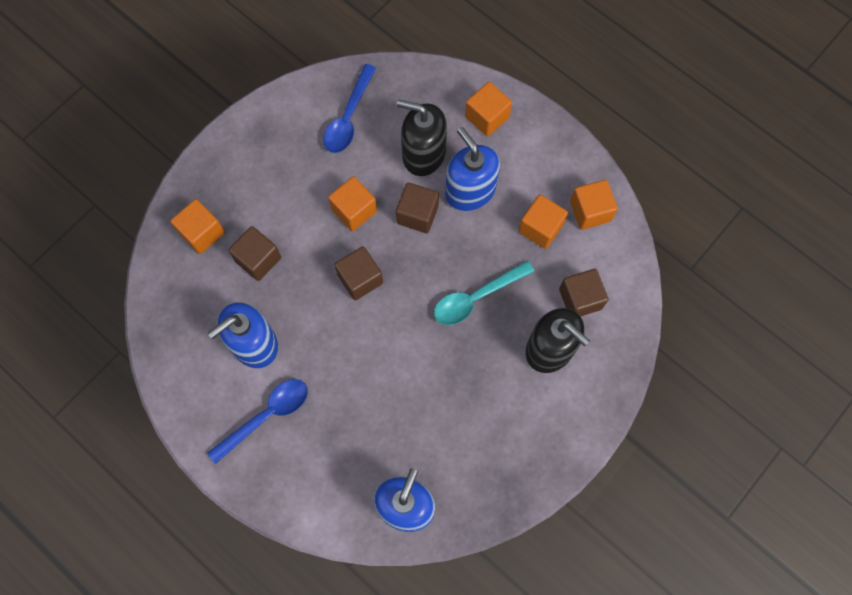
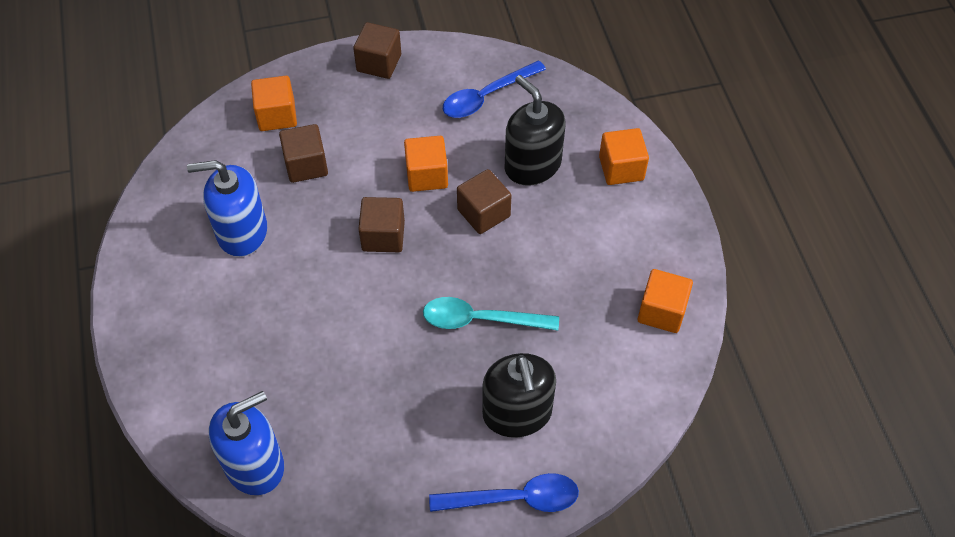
camera: 35 degrees right, 15 degrees down
blue spoon [207,379,308,464] -> blue spoon moved to [429,473,579,512]
blue soap dispenser [445,127,500,211] -> none
orange cube [518,195,568,249] -> none
brown cube [559,269,609,316] -> brown cube moved to [353,22,401,79]

